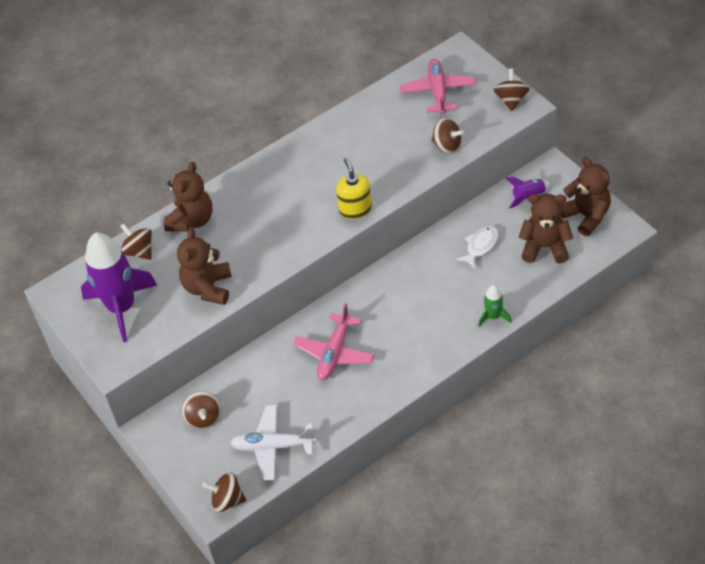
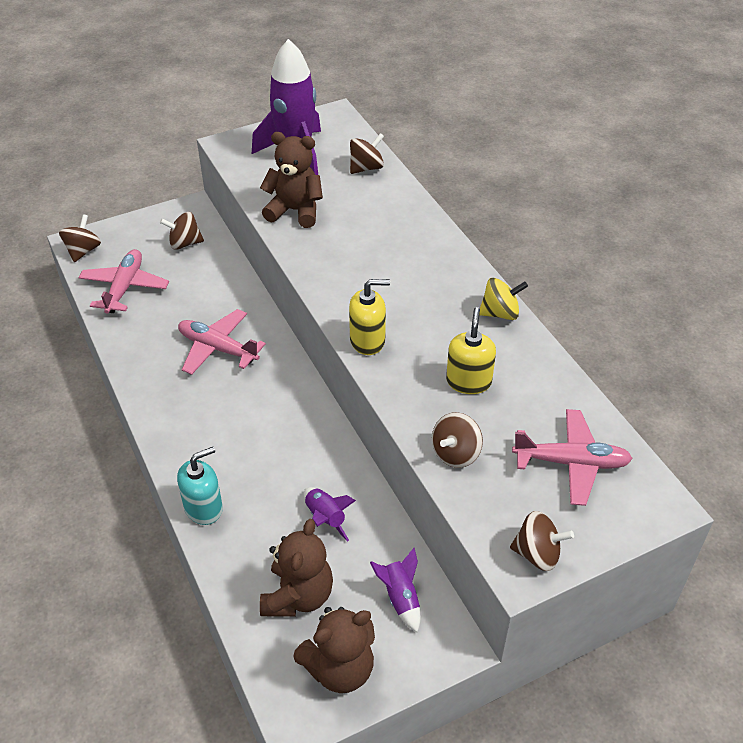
camera: 95 degrees right, 5 degrees down
brown teddy bear [164,162,212,232] -> none
white plane [230,405,316,481] -> pink plane [78,249,169,313]
white fish [456,226,499,269] -> purple rocket [303,487,356,542]
green rocket [478,285,511,327] -> turquoise soap dispenser [177,447,223,525]
none -> yellow soap dispenser [446,307,496,394]
none -> yellow spinning top [479,278,528,320]

